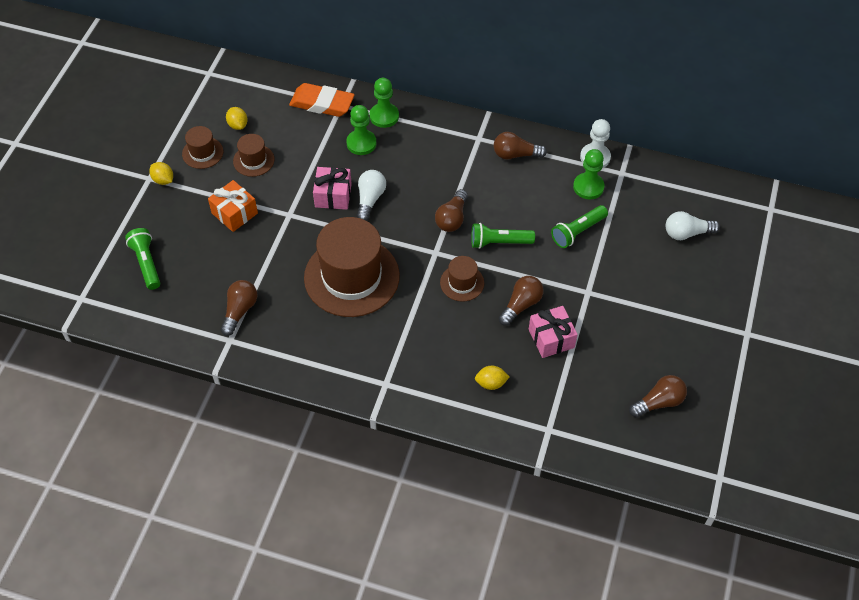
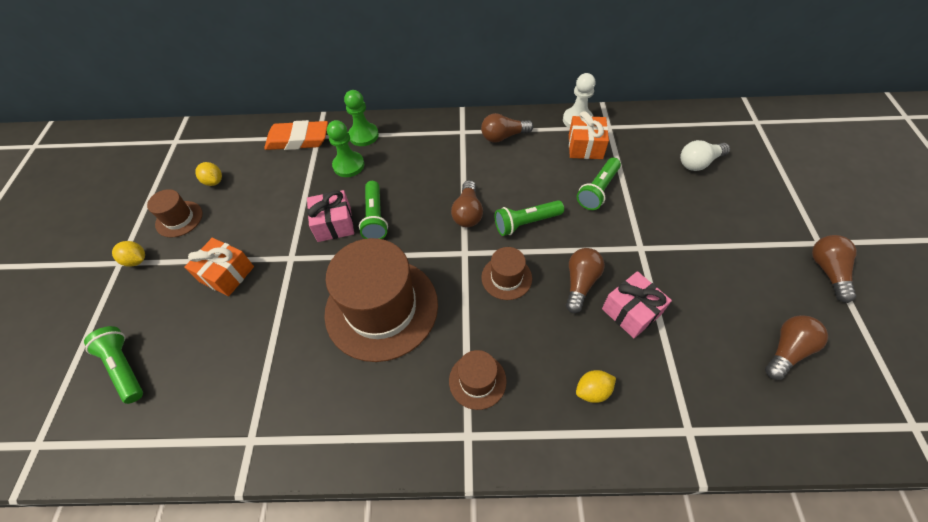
camera: 15 degrees left, 0 degrees up
brown light bulb [220,280,258,336] -> brown light bulb moved to [812,235,857,303]
brown hat [233,134,274,177] -> brown hat moved to [449,350,507,410]
white light bulb [356,170,386,221] -> green flashlight [359,181,388,239]
green pawn [573,149,604,199] -> orange gift [569,111,609,159]

